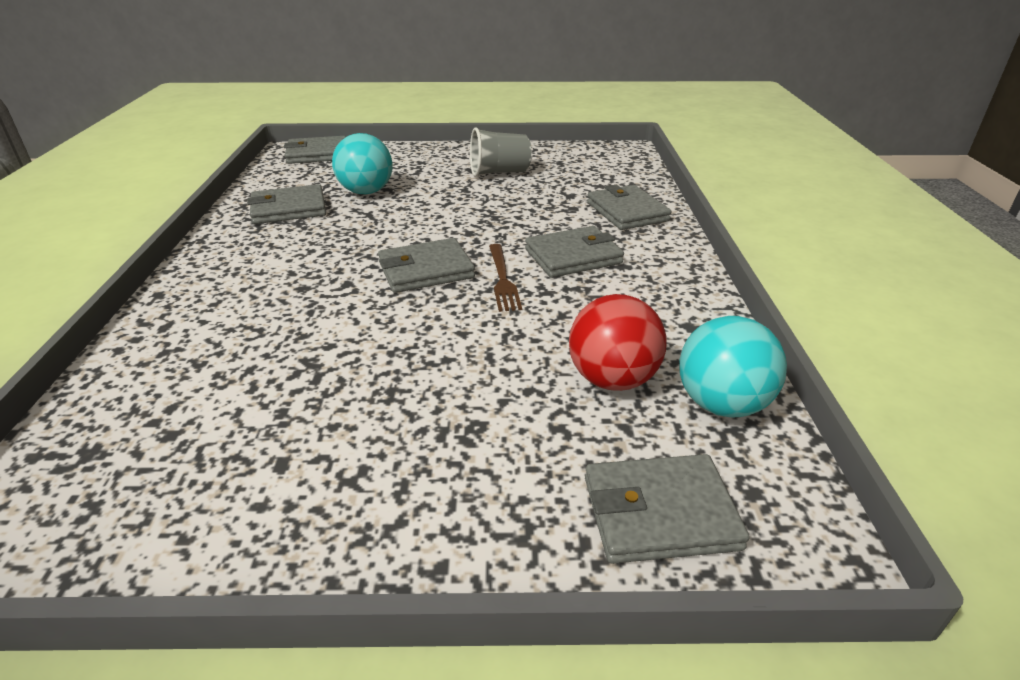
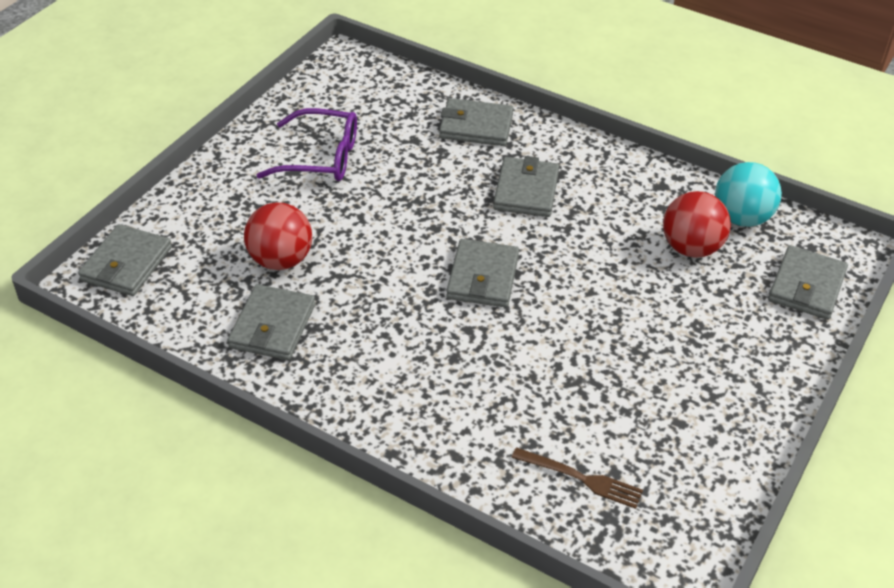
camera: 60 degrees left, 10 degrees up
turquoise ball [332,133,393,194] -> red ball [244,202,312,270]
grey cup [470,127,531,177] -> purple glasses [257,108,357,181]
brown fork [489,244,522,312] -> brown fork moved to [511,447,643,509]

